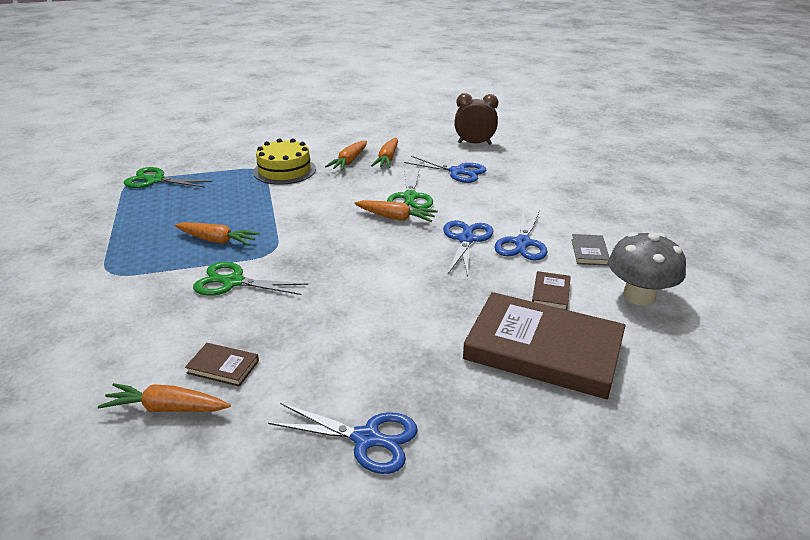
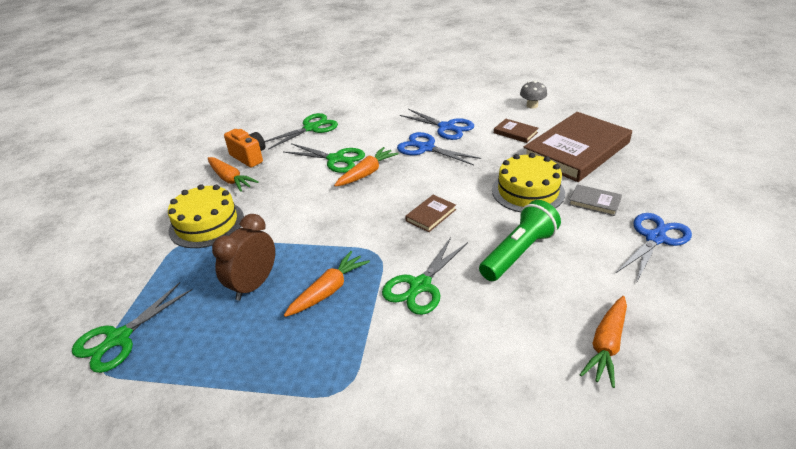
camera: 65 degrees left, 5 degrees up
brown book [185,343,259,386] -> brown book moved to [405,195,456,232]
orange carrot [371,138,398,168] -> orange camera [224,129,266,168]
blue scissors [404,156,486,183] -> green scissors [265,113,338,150]
brown clock [454,93,498,145] -> brown clock moved to [212,214,275,301]
grey book [571,234,609,266] -> grey book moved to [569,184,622,216]
grey mushroom [608,232,686,306] -> grey mushroom [520,80,547,109], size x0.55
none -> green flashlight [479,200,561,281]
none -> yellow cake [492,153,565,213]

